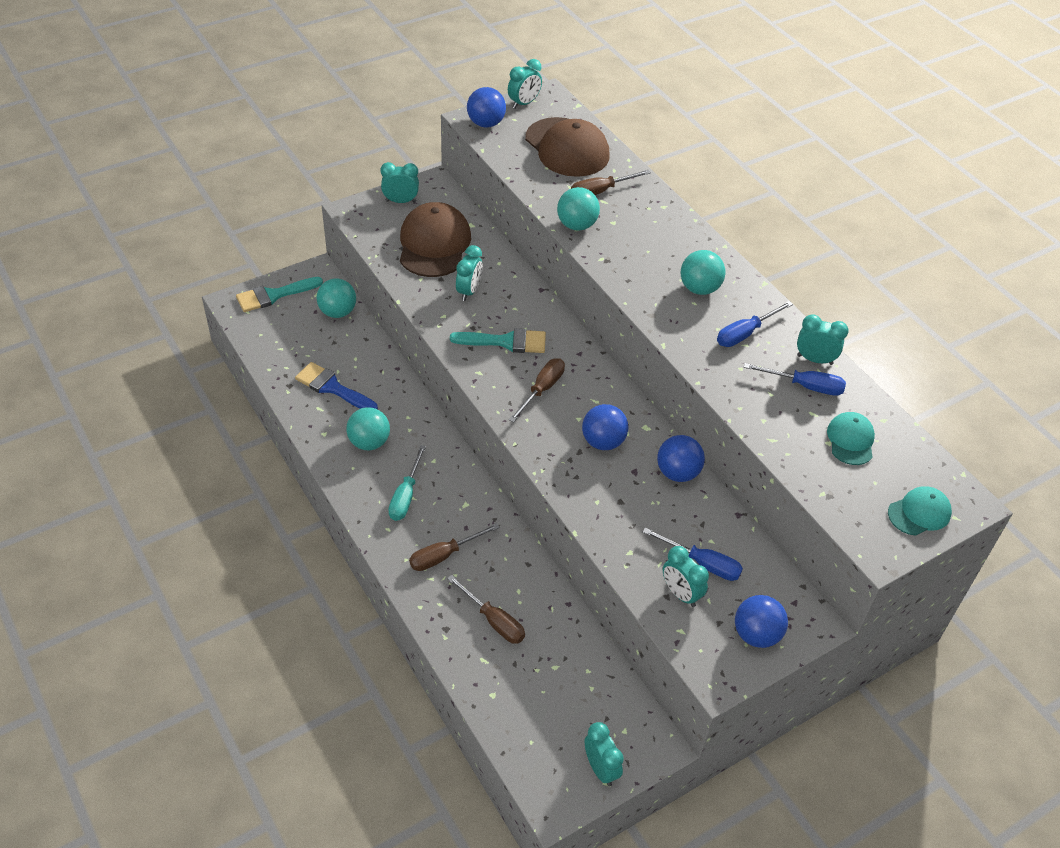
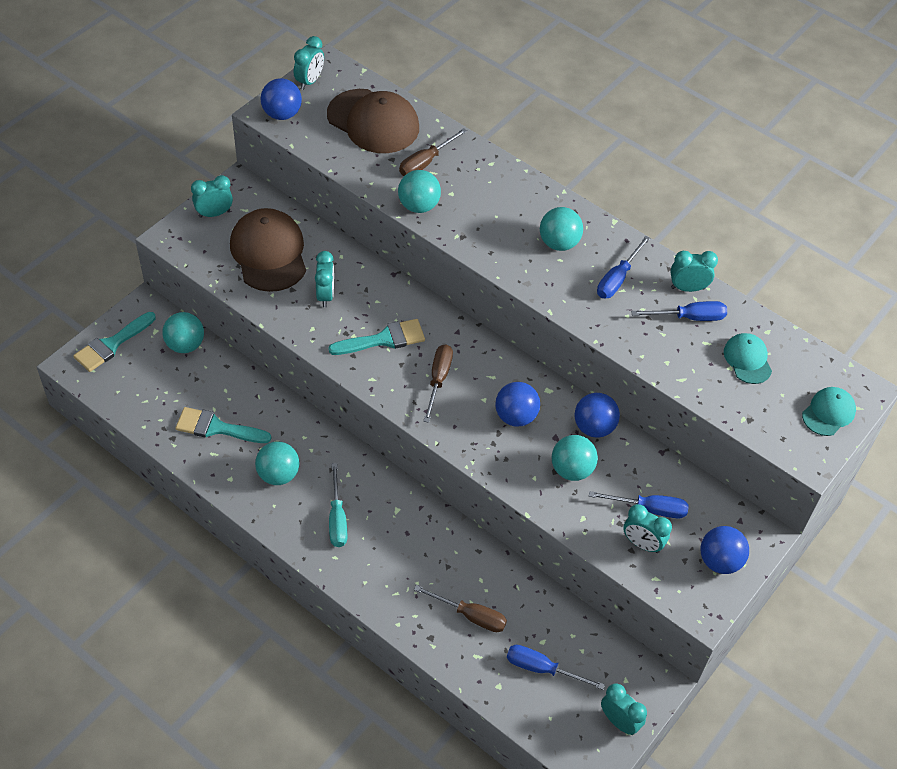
camera: 20 degrees left, 5 degrees up
blue brush [295,362,378,409] -> turquoise brush [175,407,271,443]
brown screwdriver [409,523,500,571] -> none
none -> blue screwdriver [507,645,605,690]
none -> turquoise ball [552,435,598,481]

